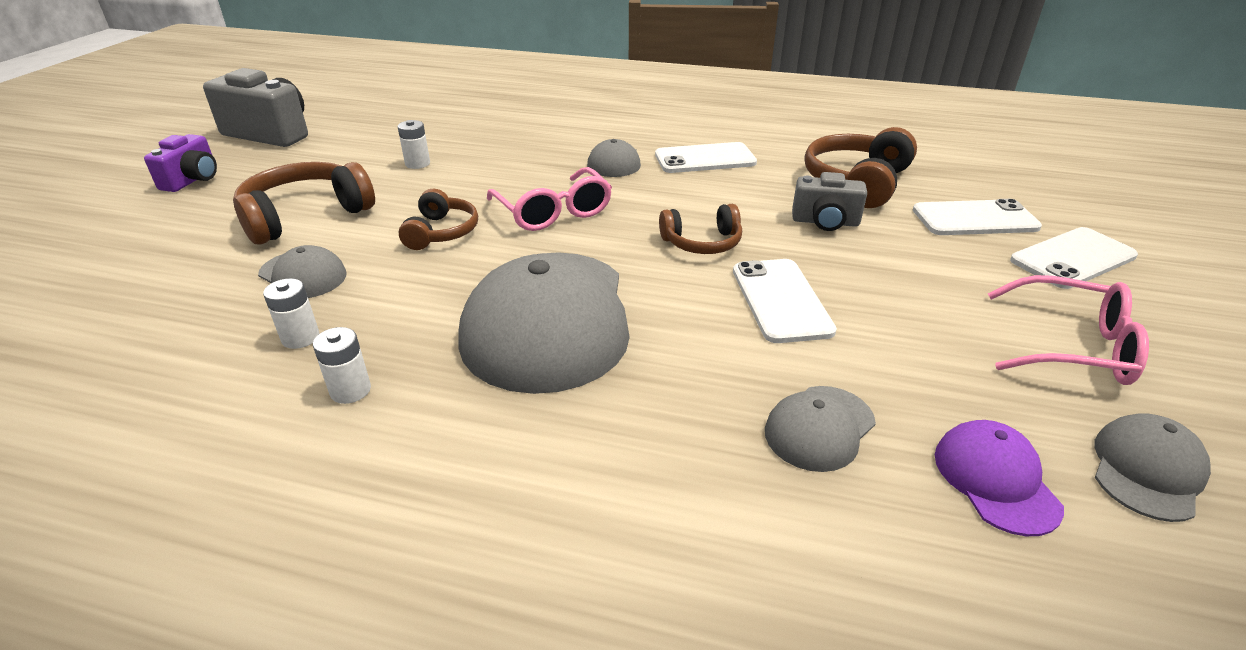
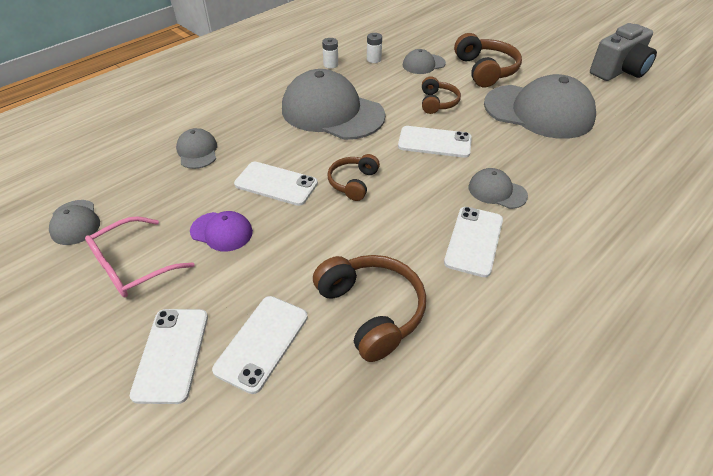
camera: 120 degrees right, 10 degrees up
purple camera [144,134,217,192] -> none
white battery [398,120,430,169] -> grey cap [484,74,596,139]
brown headphones [399,189,478,250] -> brown headphones turned 120 degrees counterclockwise [422,76,461,114]
pink glasses [487,167,612,231] -> white phone [398,126,472,158]
grey camera [792,172,867,231] -> none
purple cap [935,420,1064,536] -> purple cap moved to [190,211,253,252]

